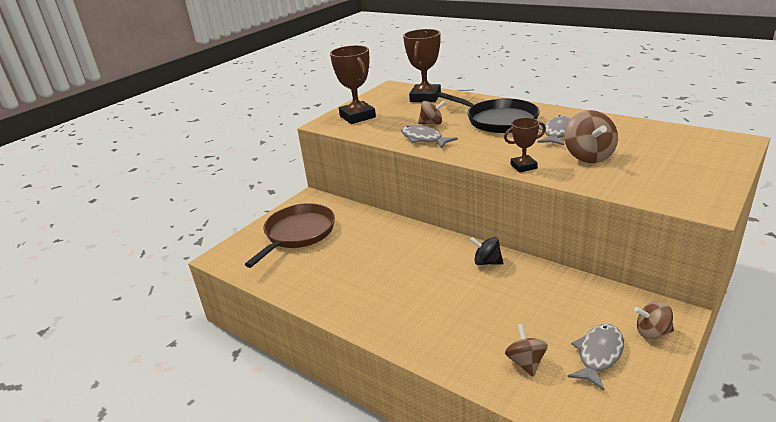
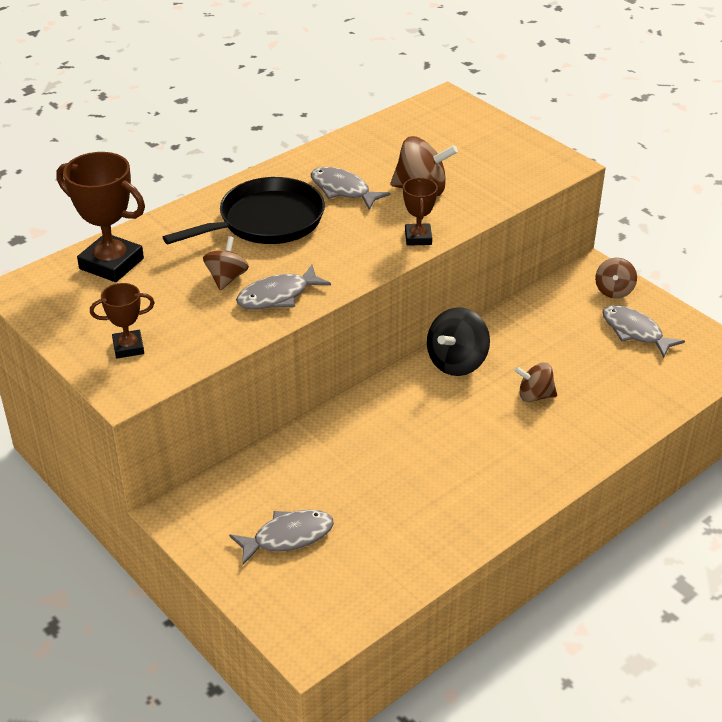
camera: 80 degrees left, 10 degrees up
brown pan [244,203,335,268] -> grey fish [229,510,334,565]
brown trophy [330,45,376,124] -> brown trophy [90,283,155,358], size x0.56
black spinning top [470,237,503,265] -> black spinning top [427,307,490,376], size x1.56
brown spinning top [505,324,548,377] -> brown spinning top moved to [514,362,557,402]

